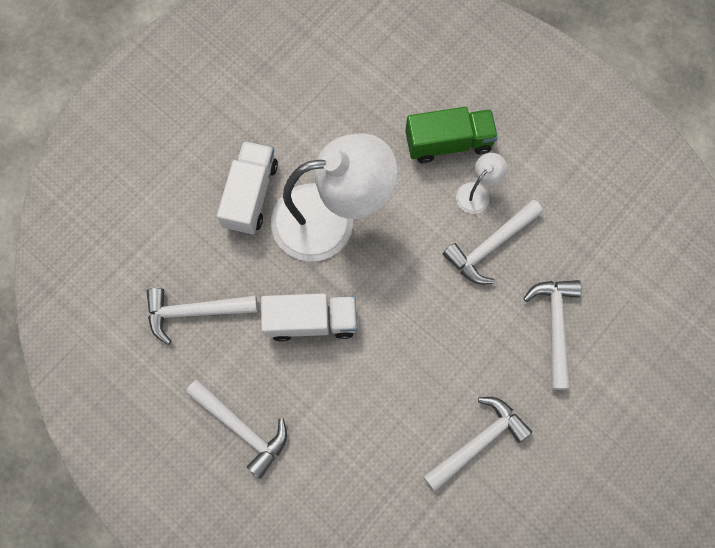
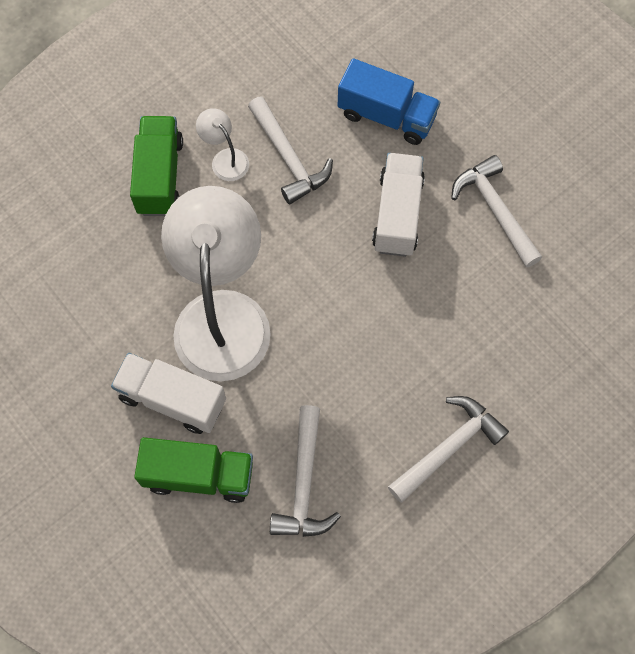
camera: 80 degrees left, 5 degrees down
white truck [261,293,357,342] -> white truck moved to [372,153,425,257]
white hammer [523,280,582,390] -> blue truck [338,58,440,145]
none -> green truck [134,437,253,503]

